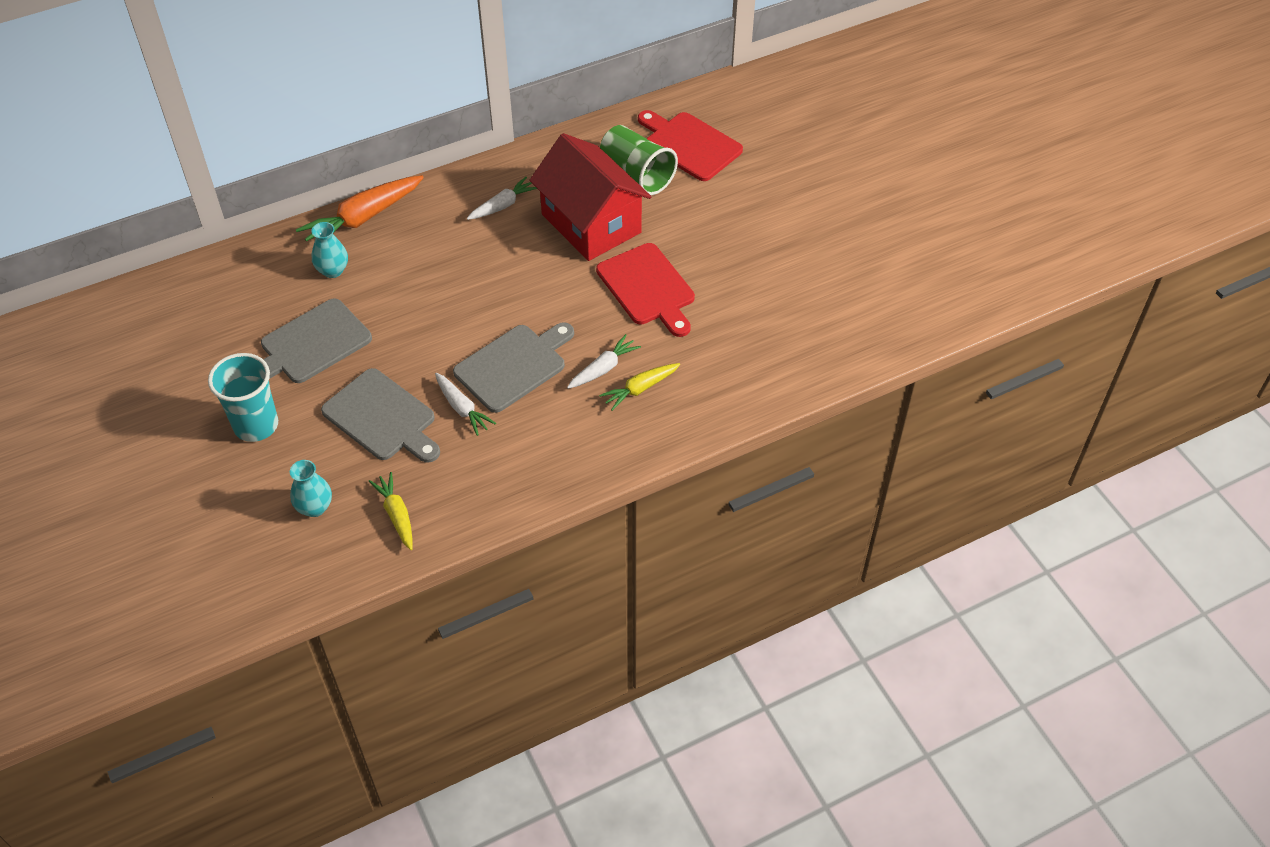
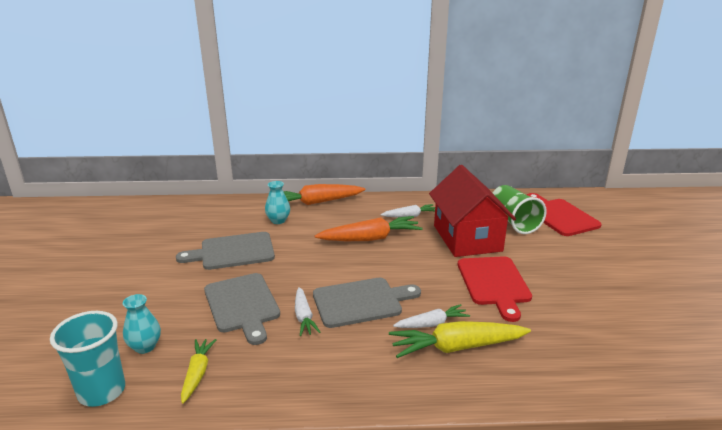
camera: 25 degrees right, 25 degrees down
turquoise cup [208,353,278,442] -> turquoise cup moved to [50,311,125,407]
yellow carrot [599,363,680,411] -> yellow carrot [389,321,531,358], size x1.71
none -> orange carrot [315,216,423,241]

